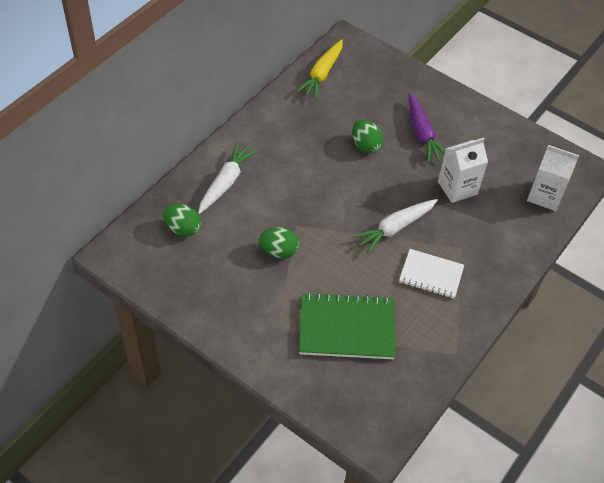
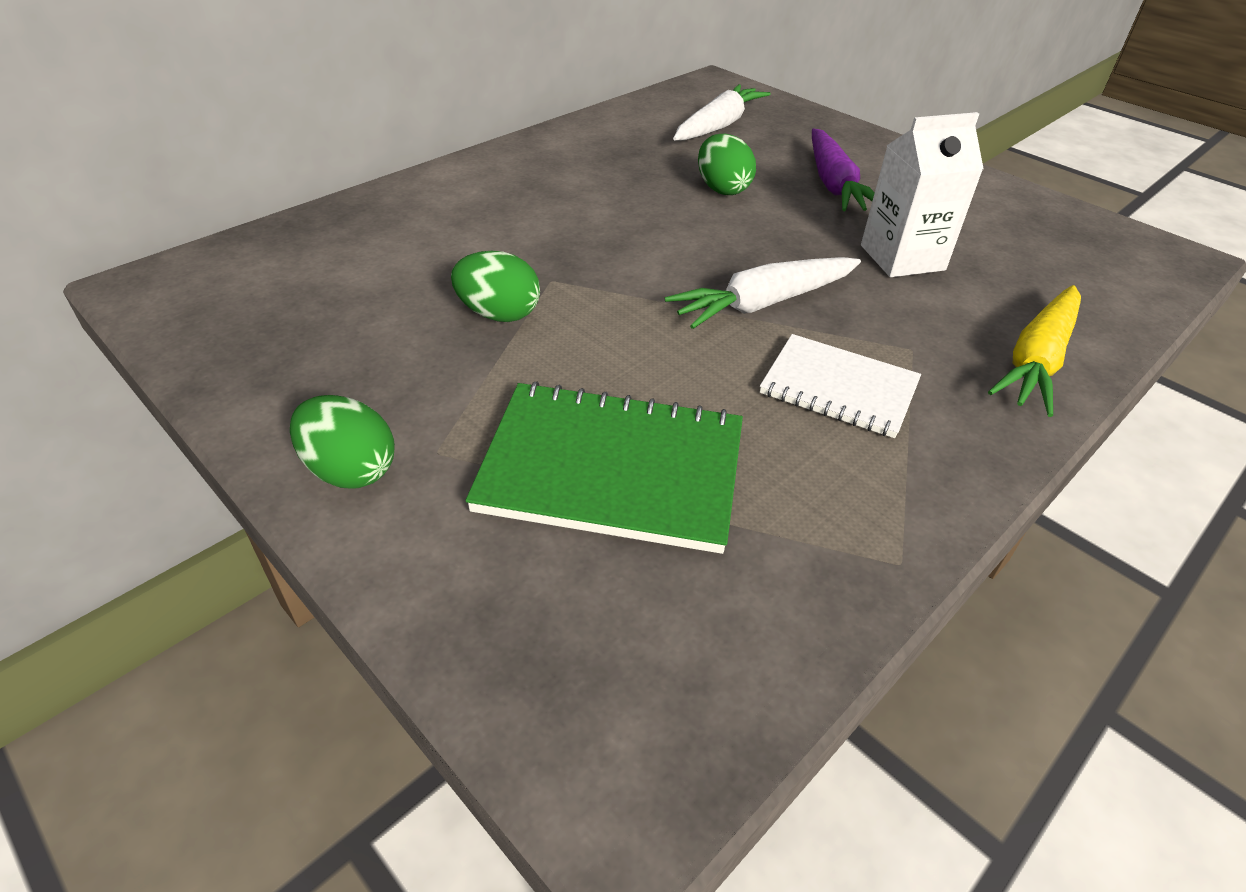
camera: 10 degrees right, 10 degrees down
green egg [163,204,201,236] -> green egg moved to [290,395,395,489]
white carrot [198,142,257,214] -> white carrot moved to [673,84,771,141]
yellow carrot [296,39,343,99] -> yellow carrot moved to [988,285,1081,417]
white carton [527,145,579,211] -> none

